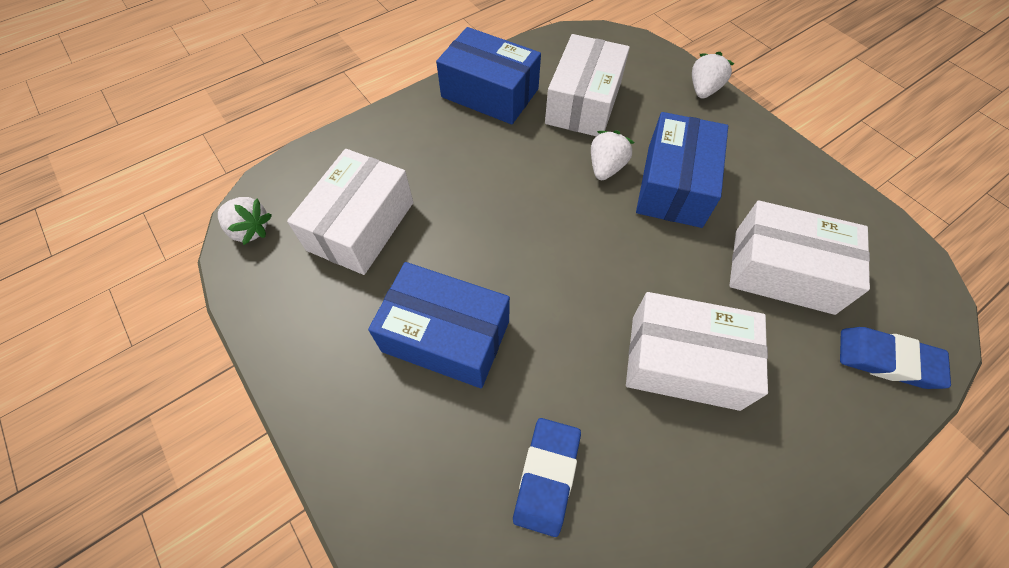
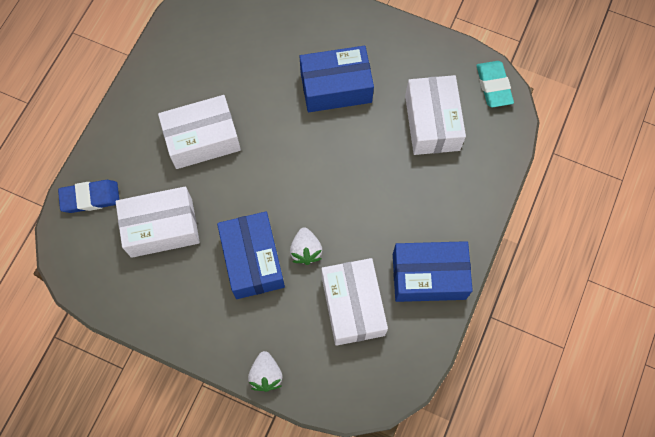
camera: 150 degrees right, 10 degrees up
white strawberry [218,197,272,245] -> turquoise eraser [476,61,514,108]
blue eraser [513,418,581,537] -> none

